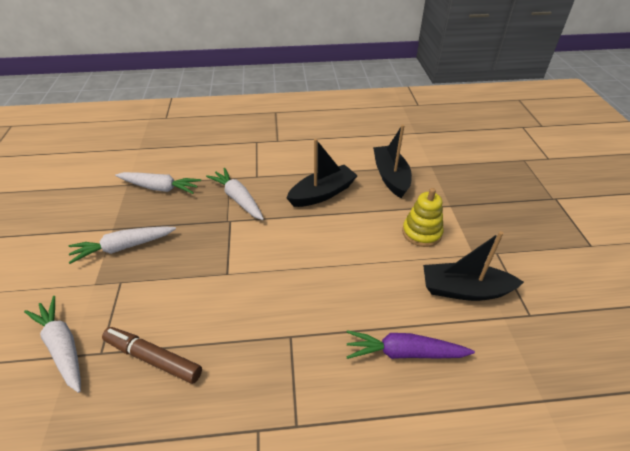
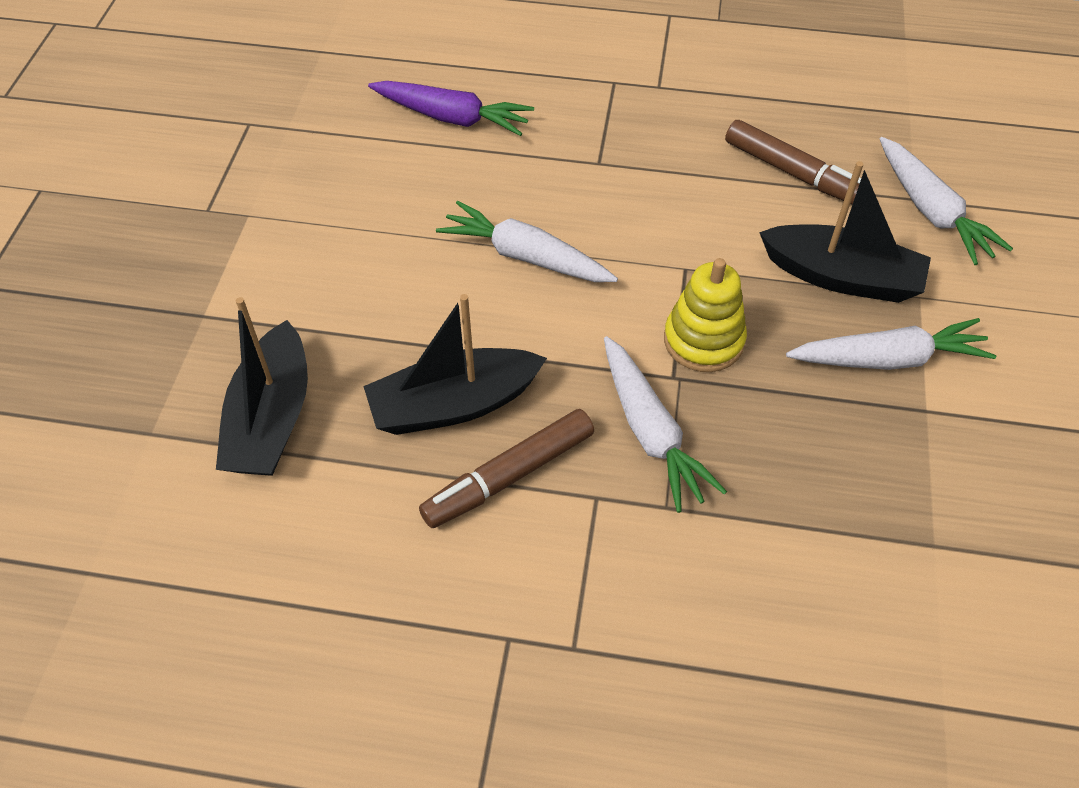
camera: 165 degrees left, 10 degrees up
white carrot [115,172,201,194] -> white carrot moved to [436,201,618,282]
yellow stacking toy [402,188,444,247] -> yellow stacking toy moved to [664,258,747,372]
black boat [423,231,524,301] -> black boat moved to [759,161,931,303]
none -> brown marker [419,409,594,528]

